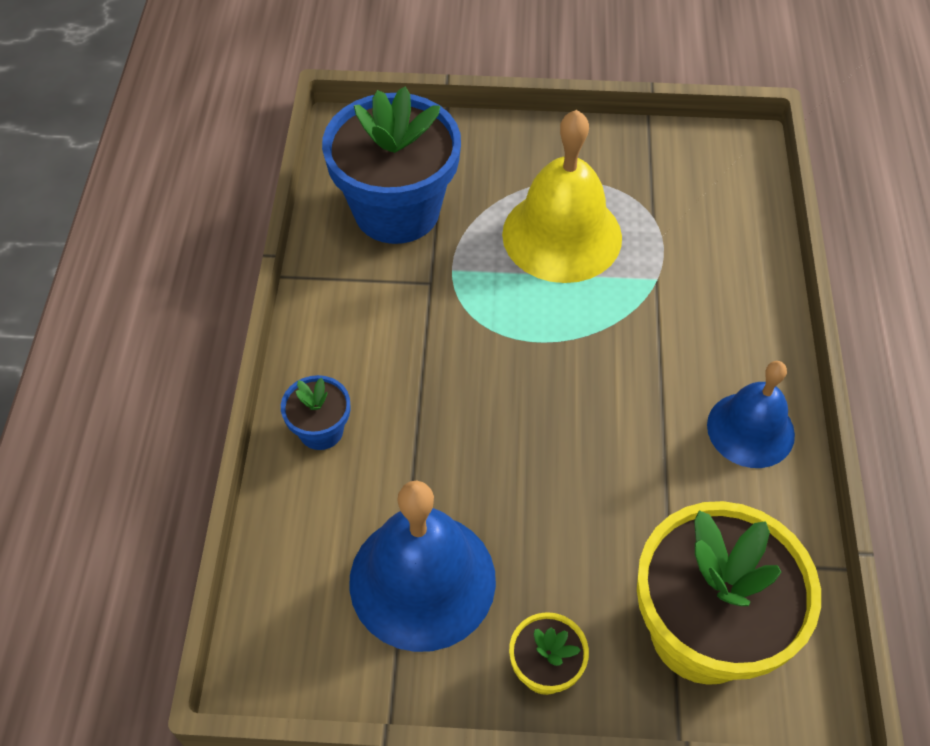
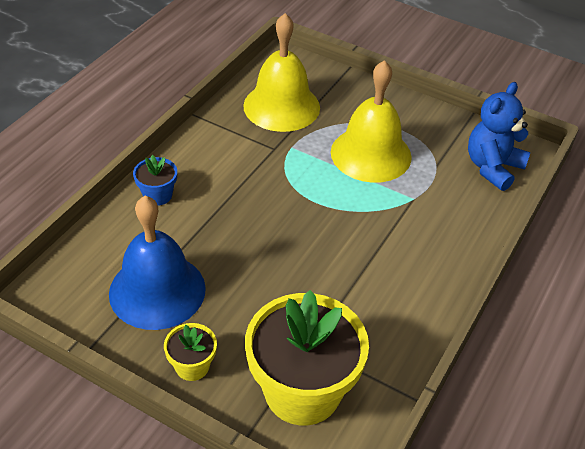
camera: 25 degrees right, 10 degrees down
blue flower pot [322,86,461,244] -> yellow bell [243,13,320,132]
blue bell [707,361,795,468] -> none
none -> blue teddy bear [468,82,531,191]

